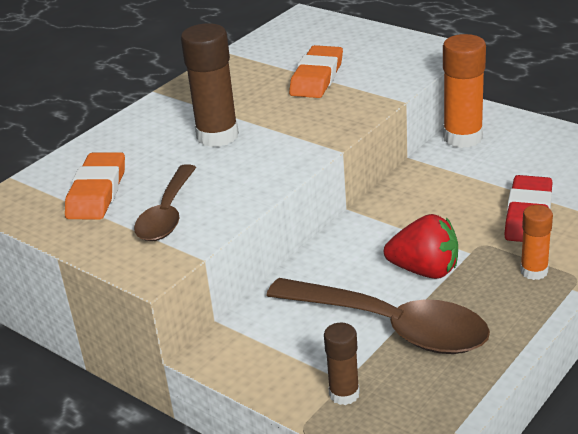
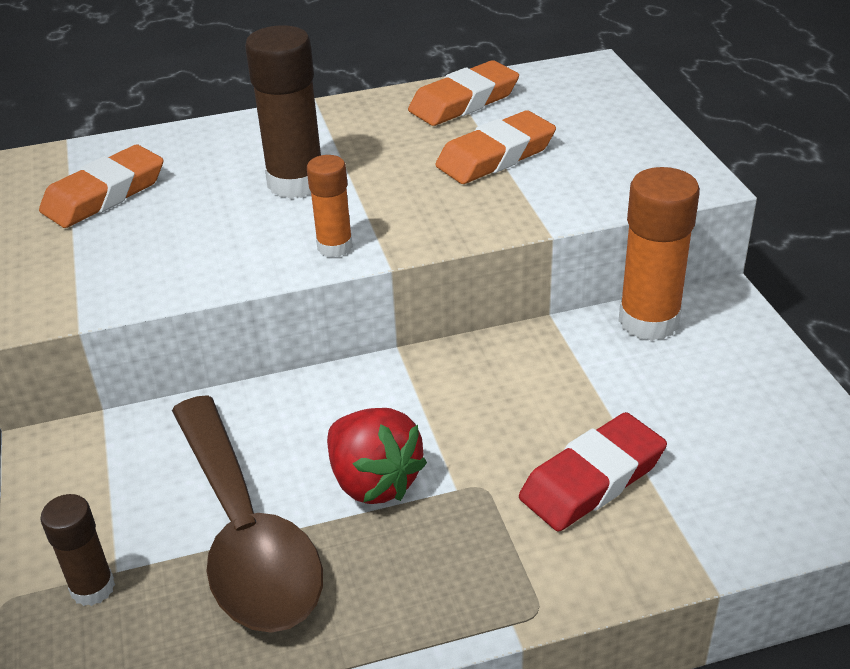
camera: 35 degrees right, 5 degrees up
brown spoon [134,164,197,241] -> none
orange glue stick [520,205,553,280] -> orange glue stick moved to [307,155,353,257]
none -> orange eraser [408,60,519,126]

